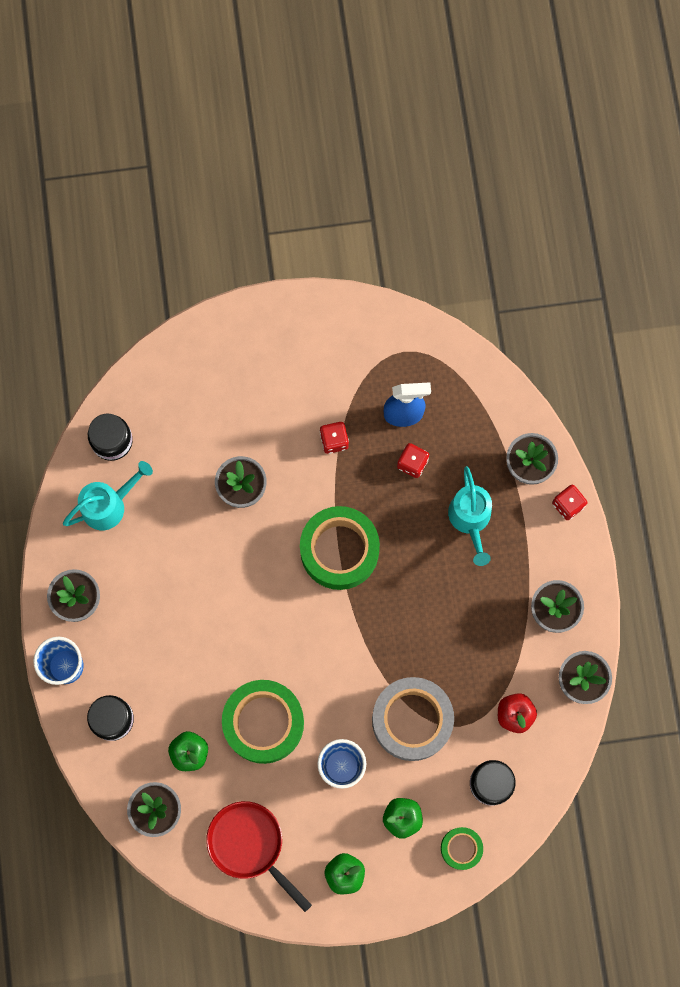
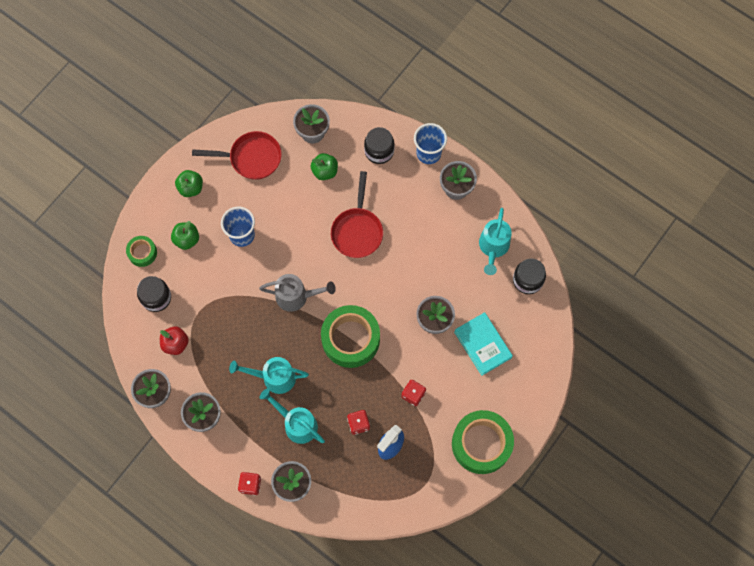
camera: 135 degrees right, 5 degrees down
green tape [222,680,304,764] -> green tape moved to [452,410,514,474]
grey tape [372,677,454,761] -> none
none -> turquoise watering can [229,357,309,394]
none -> grey watering can [259,274,336,312]
none -> red pan [331,171,383,258]
none -> turquoise book [454,312,513,376]

